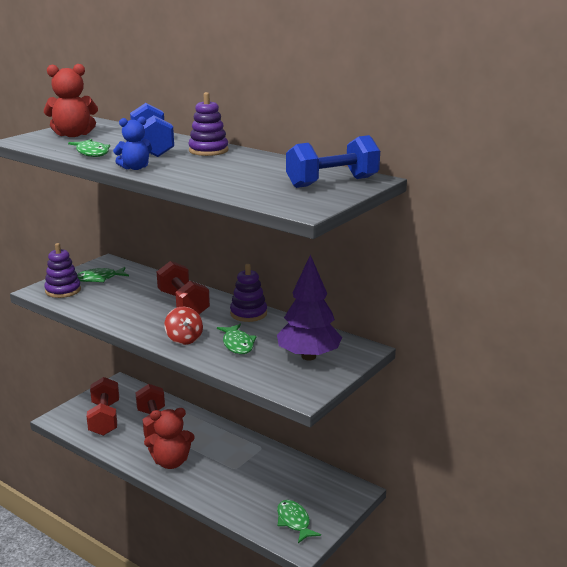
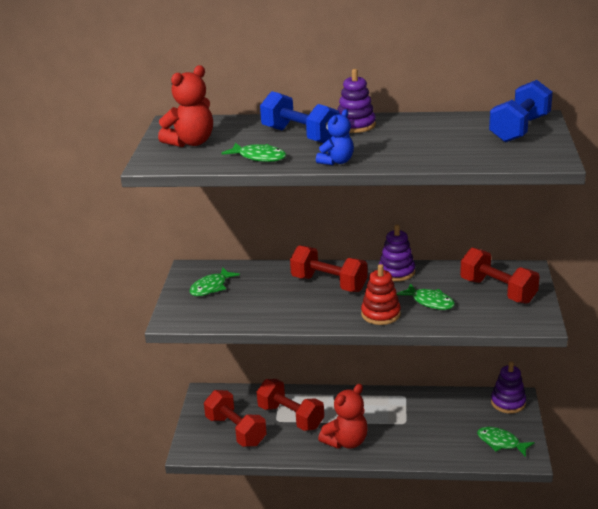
camera: 30 degrees left, 5 degrees up
purple stacking toy [44,243,81,298] -> purple stacking toy moved to [491,361,526,413]
red spinning top [164,307,203,345] -> red stacking toy [361,264,401,325]
purple tree [277,255,342,361] -> red dumbbell [460,247,540,304]

